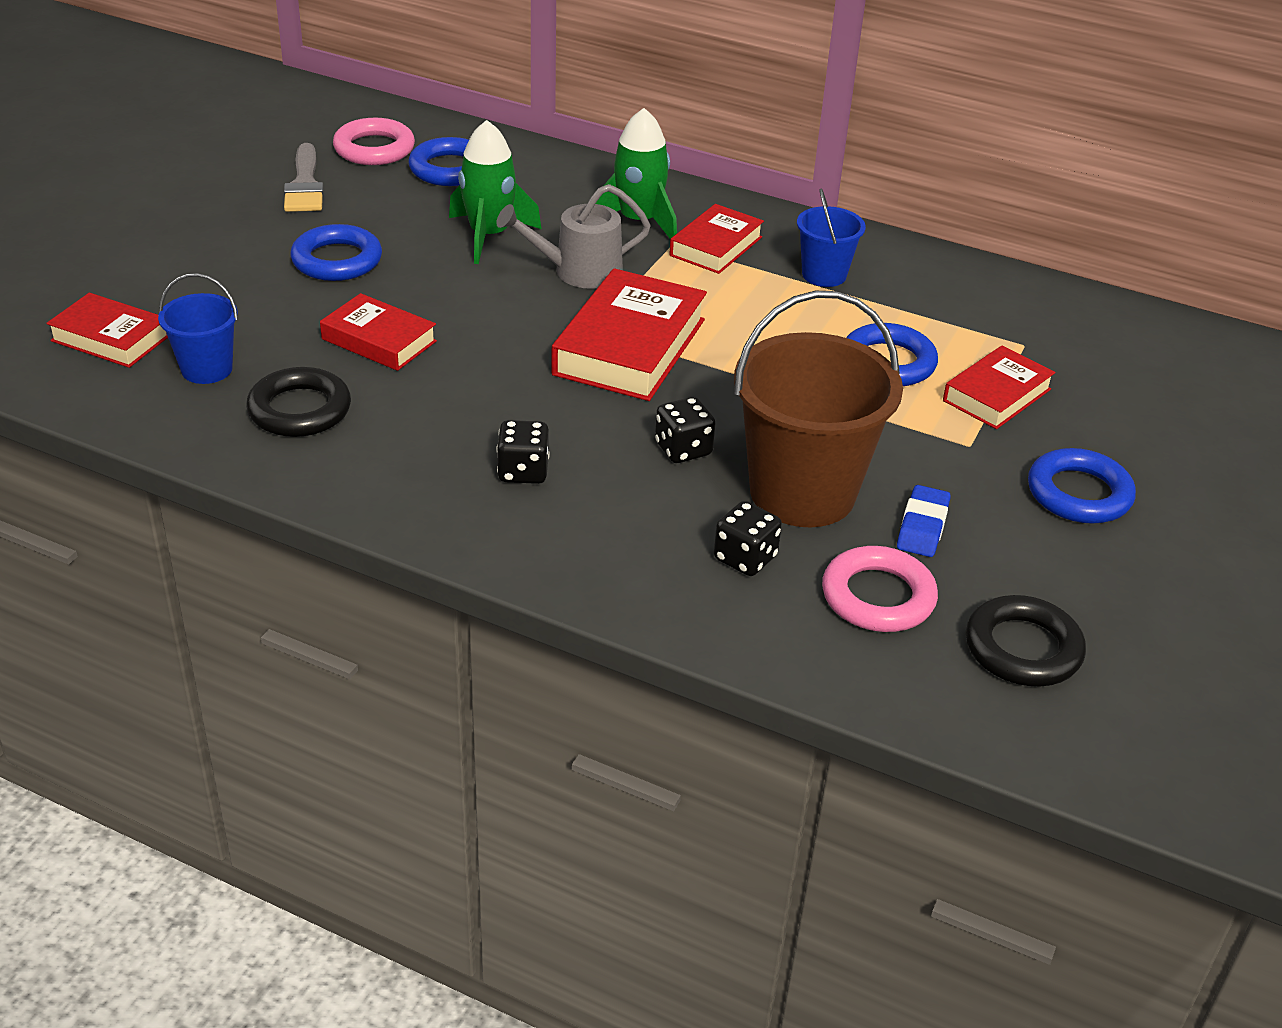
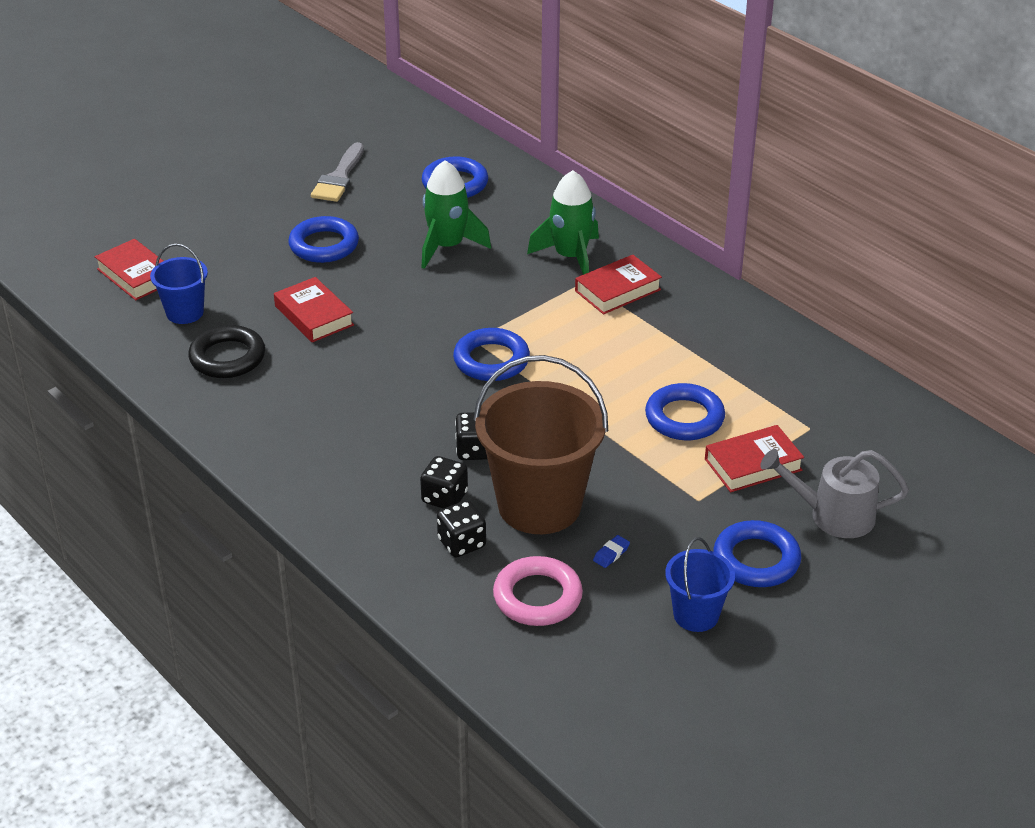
camera: 25 degrees right, 0 degrees up
pink ring [333,118,415,165] -> none
grey watering can [496,184,651,289] -> grey watering can moved to [760,449,909,538]
black dice [496,420,550,484] -> black dice moved to [420,456,468,509]
red book [551,268,707,401] -> blue ring [453,328,530,381]
blue bucket [797,188,866,287] -> blue bucket moved to [665,537,735,632]
blue eraser [897,485,951,557] -> blue eraser [593,535,630,568], size x0.57
black ring [966,595,1086,686] -> none

